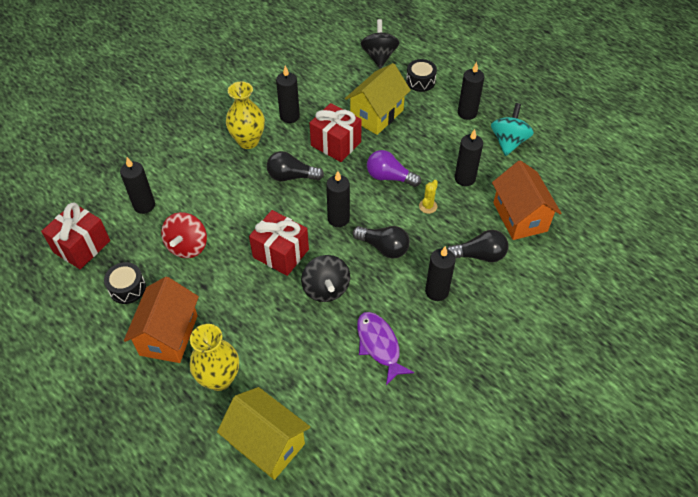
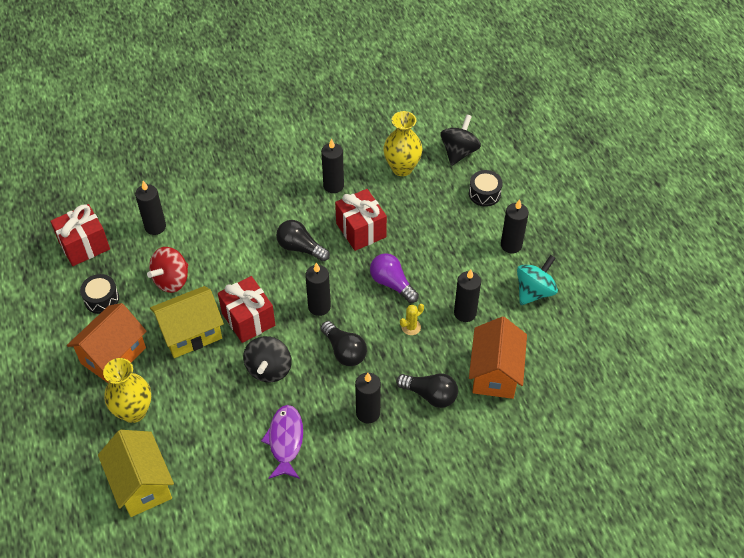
camera: 25 degrees right, 0 degrees up
yellow vase [226,81,265,149] -> yellow vase moved to [383,111,422,176]
yellow house [345,63,411,135] -> yellow house moved to [150,286,224,358]

